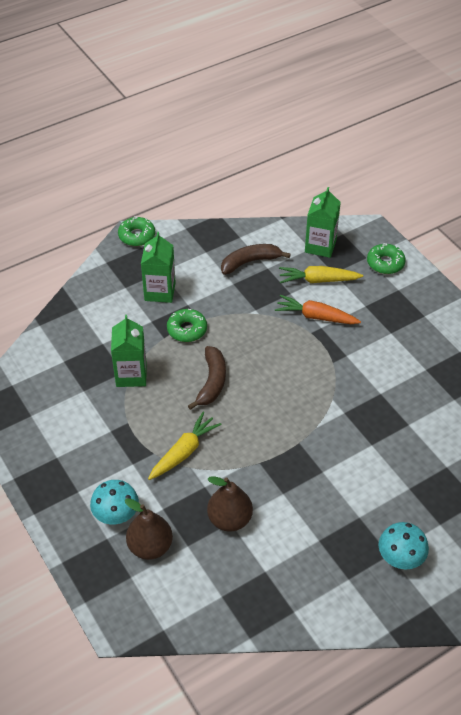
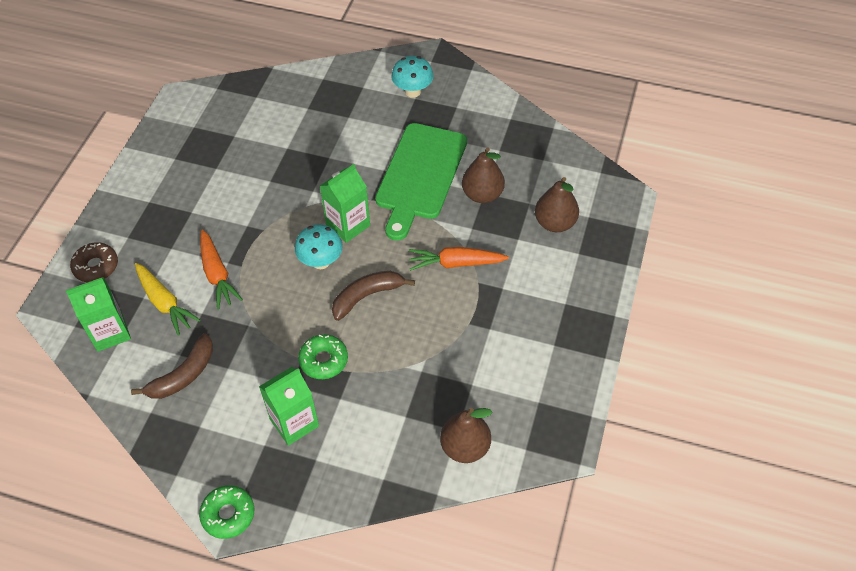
camera: 130 degrees left, 5 degrees up
turquoise mushroom [90,480,139,524] -> turquoise mushroom moved to [295,224,343,269]
green carton [111,315,147,387] -> green carton moved to [320,164,370,243]
yellow carrot [148,412,222,480] -> orange carrot [409,247,509,271]
brown banana [221,244,291,275] -> brown banana turned 75 degrees counterclockwise [131,333,213,399]
green donut [367,243,406,274] -> brown donut [70,242,118,282]
none -> green cutting board [375,123,467,241]
none -> brown pear [440,408,493,463]

